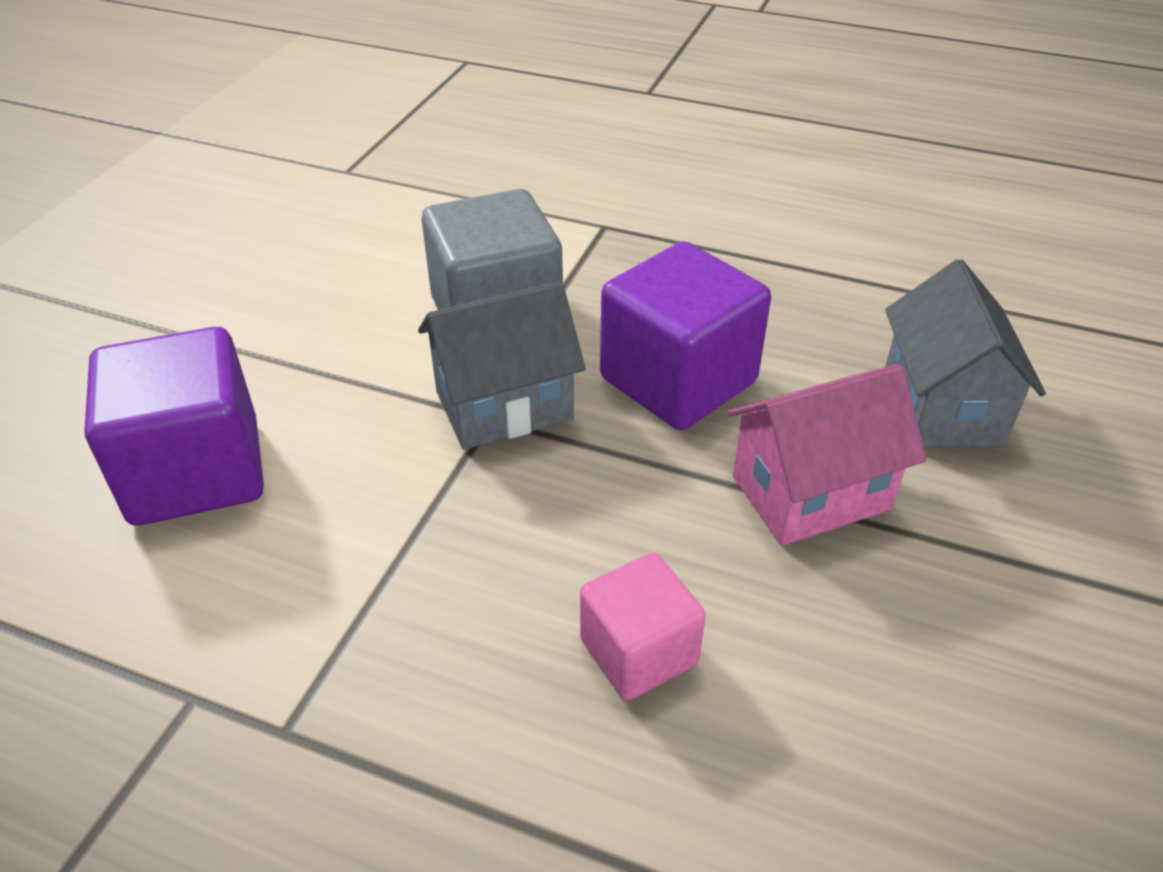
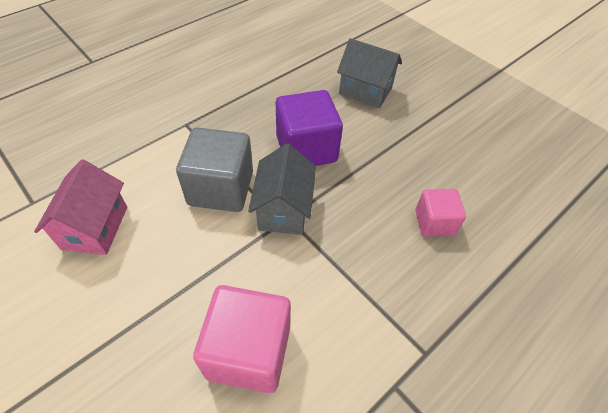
camera: 65 degrees left, 10 degrees up
purple cube [85,327,264,526] -> pink cube [193,285,291,393]
pink house [727,364,927,546] -> pink house moved to [34,159,127,255]

